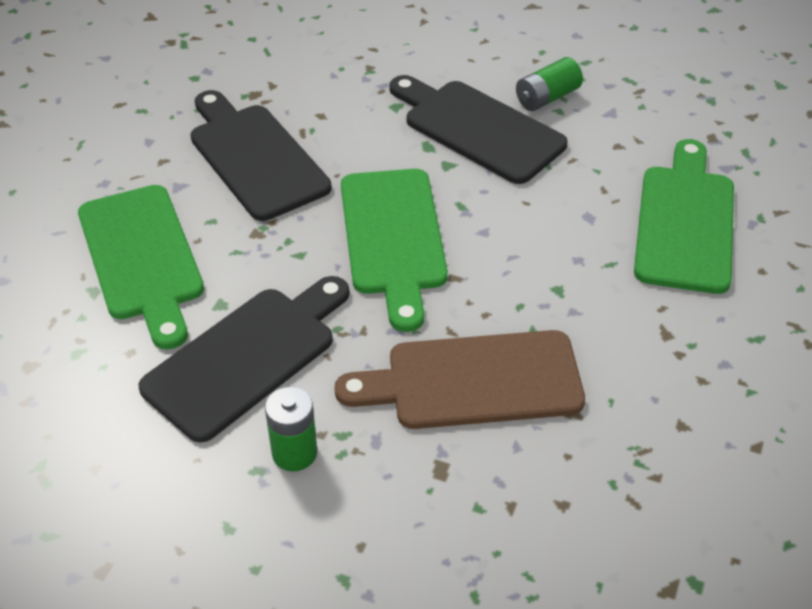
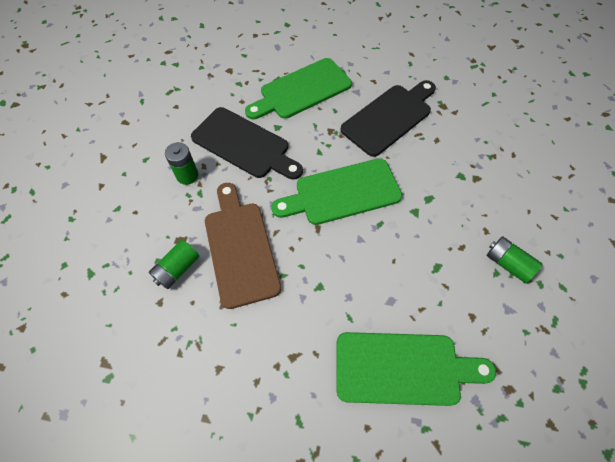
camera: 80 degrees right, 15 degrees up
black cutting board [389,75,568,184] -> none
none -> green battery [149,240,200,289]

